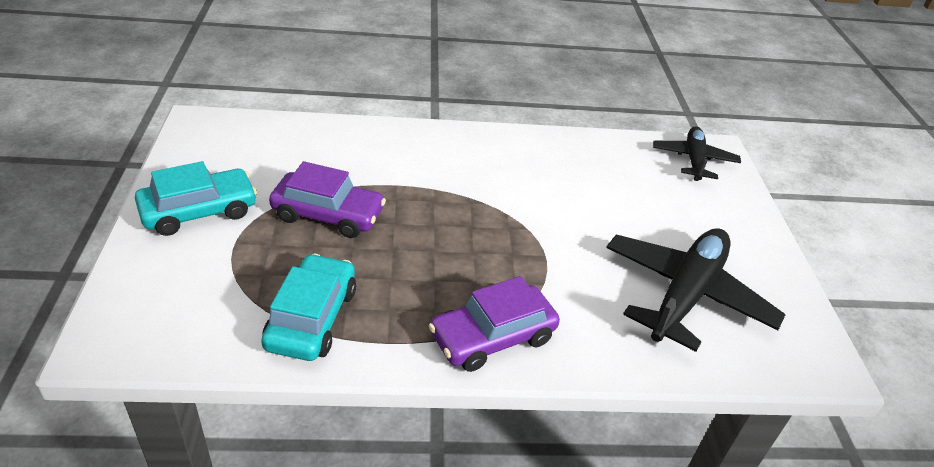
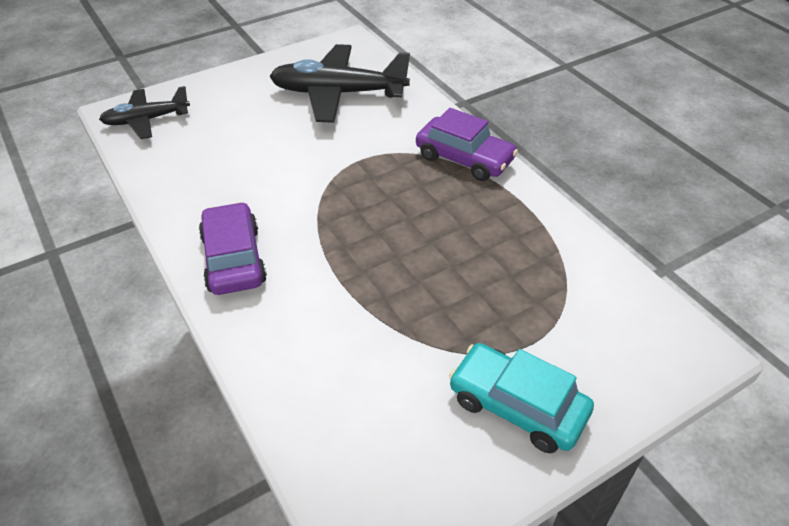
camera: 115 degrees left, 5 degrees up
turquoise car [261,254,356,361] -> none
purple car [269,161,386,238] -> purple car moved to [199,202,267,295]

